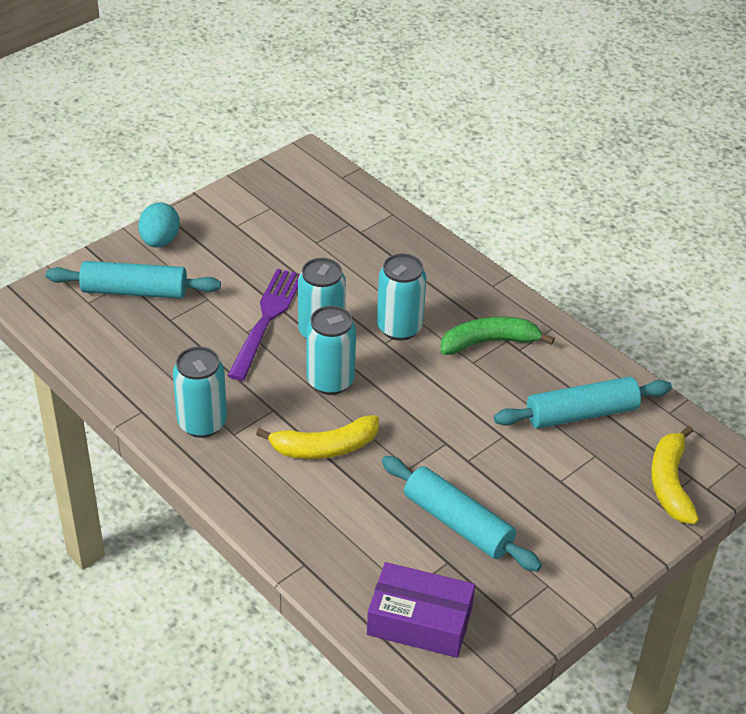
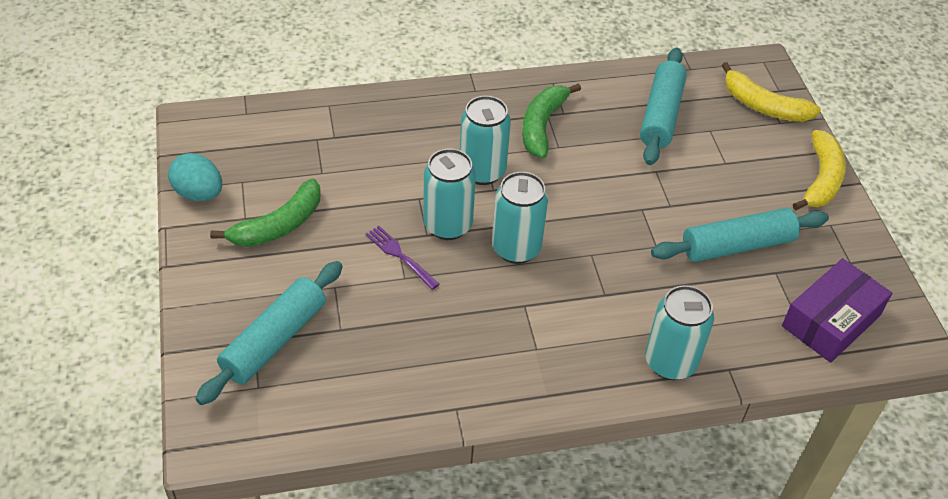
camera: 60 degrees left, 5 degrees up
turquoise egg [138,202,180,247] -> turquoise egg moved to [168,153,222,201]
turquoise can [173,347,227,438] -> turquoise can moved to [645,285,714,380]
purple fork [227,269,300,381] -> purple fork [366,226,439,290], size x0.55
yellow banana [256,415,379,459] -> yellow banana moved to [793,130,846,210]
none -> green banana [210,178,321,247]

